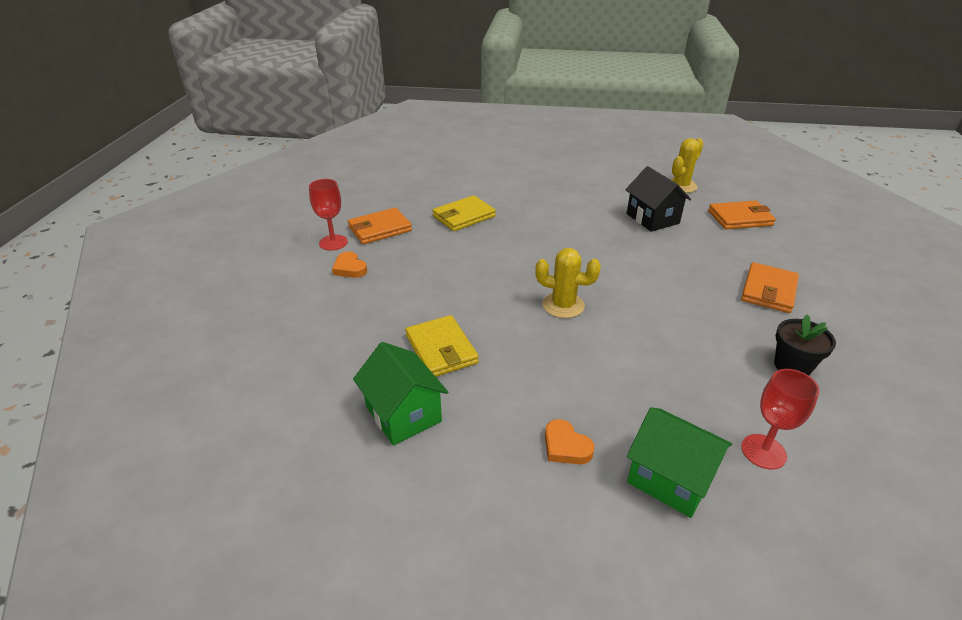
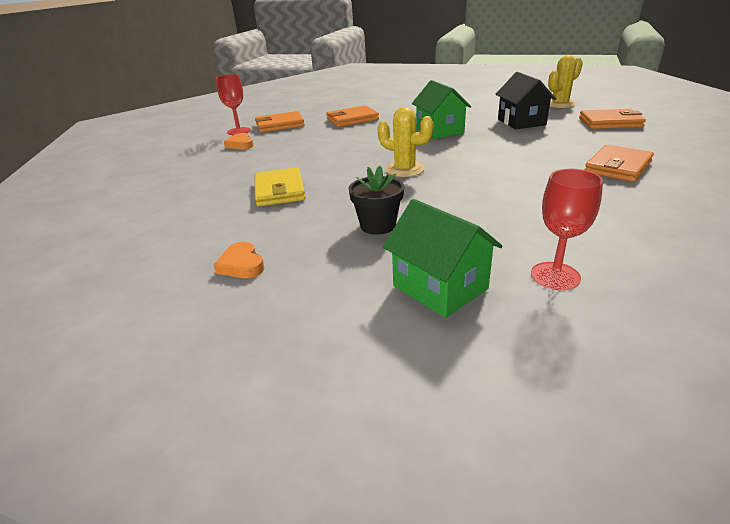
camera: 15 degrees right, 5 degrees down
green house [353,342,448,446] -> green house moved to [412,80,471,139]
yellow wallet [433,195,496,231] -> orange wallet [326,105,379,127]
orange heart [545,419,595,464] -> orange heart moved to [214,242,265,278]
black flower pot [774,314,836,375] -> black flower pot moved to [349,166,404,235]

